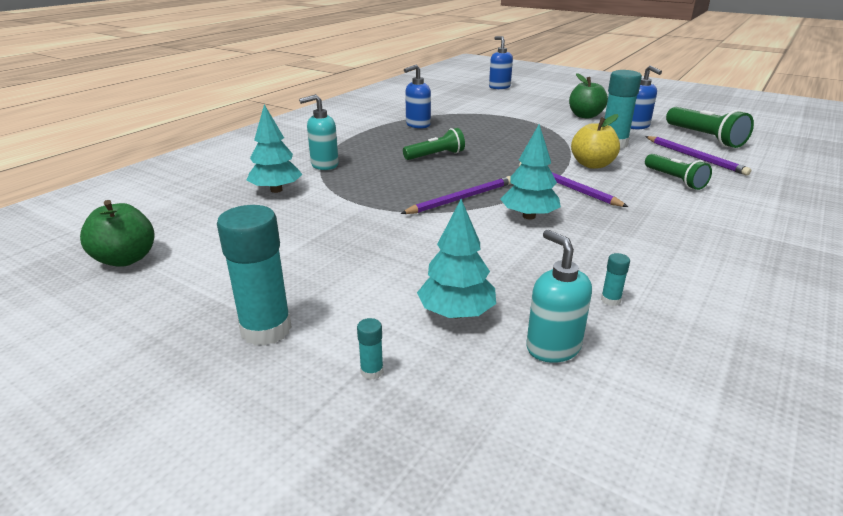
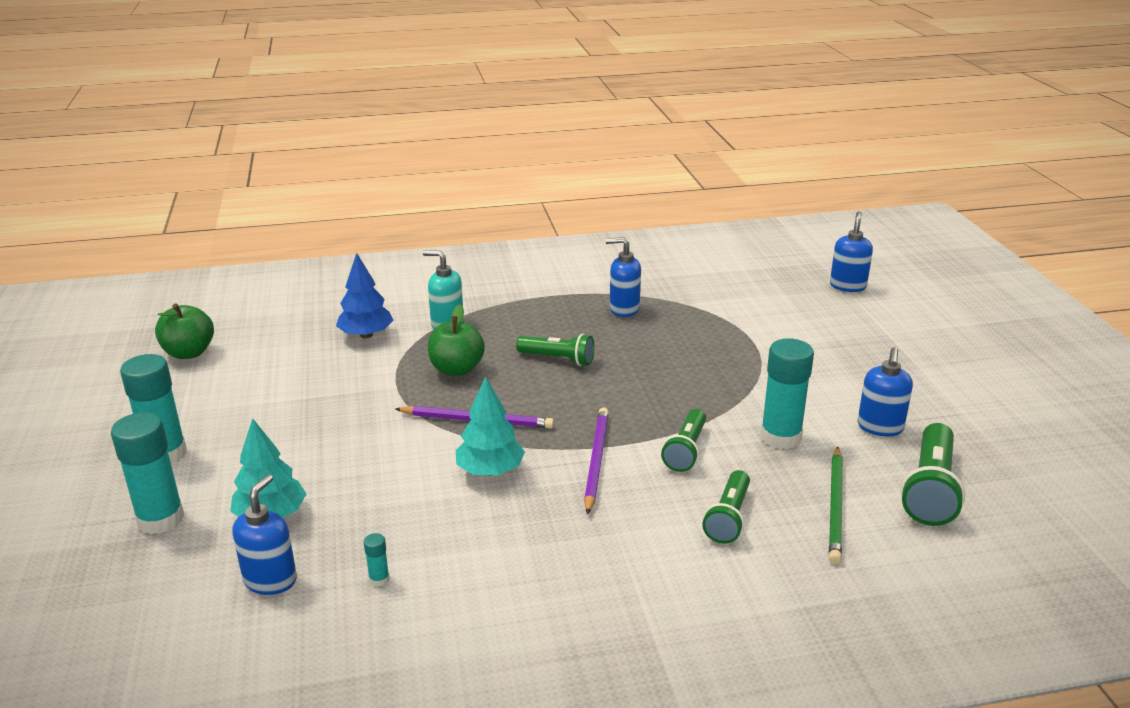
camera: 45 degrees right, 0 degrees up
turquoise tree [247,104,303,193] -> blue tree [336,253,394,338]
turquoise glue stick [357,318,383,380] -> turquoise glue stick [111,412,185,534], size x2.39
turquoise soap dispenser [526,230,592,363] -> blue soap dispenser [232,474,297,595]
green apple [569,73,608,119] -> green apple moved to [428,304,485,376]
yellow apple [571,114,620,169] -> green flashlight [661,409,706,472]
purple pencil [645,136,751,175] -> green pencil [829,446,843,564]

